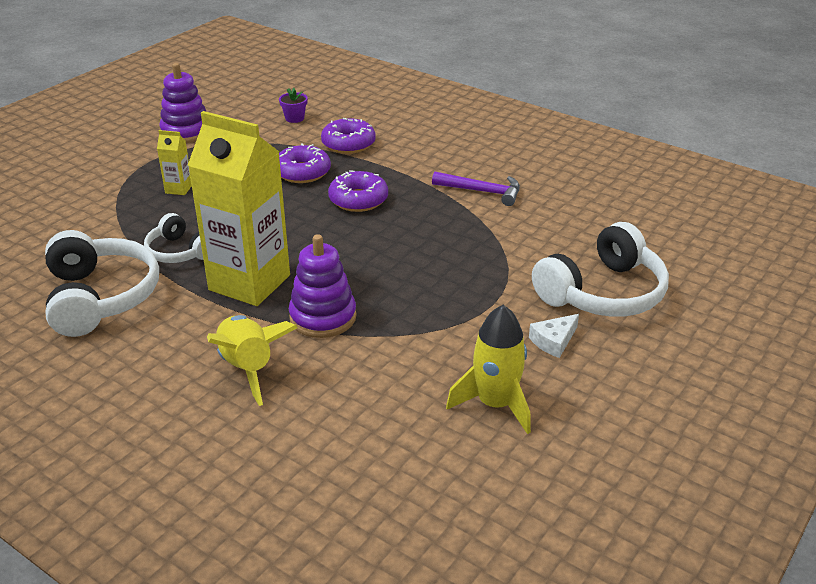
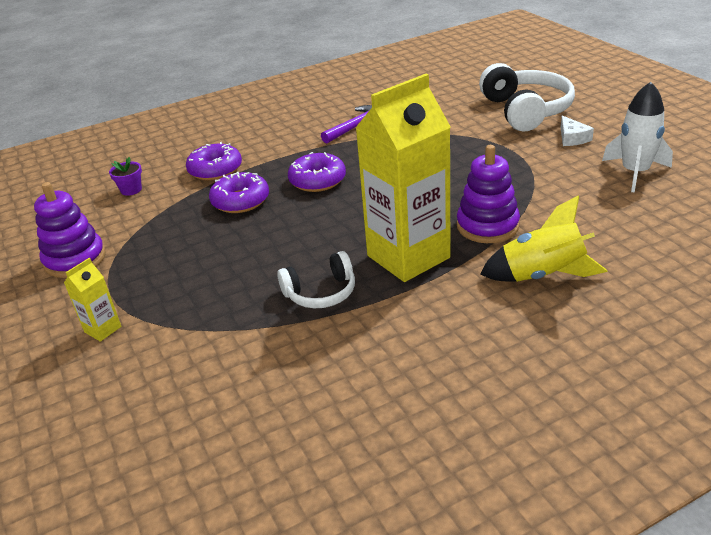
camera: 60 degrees left, 0 degrees up
white headphones [45,230,159,337] -> none
yellow carton [157,130,192,195] -> yellow carton moved to [64,258,121,342]
yellow rocket [446,305,531,434] -> white rocket [602,82,673,192]

